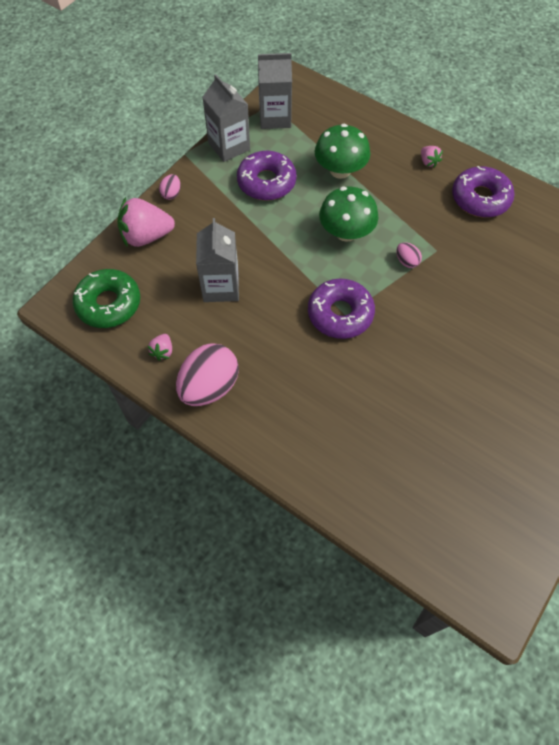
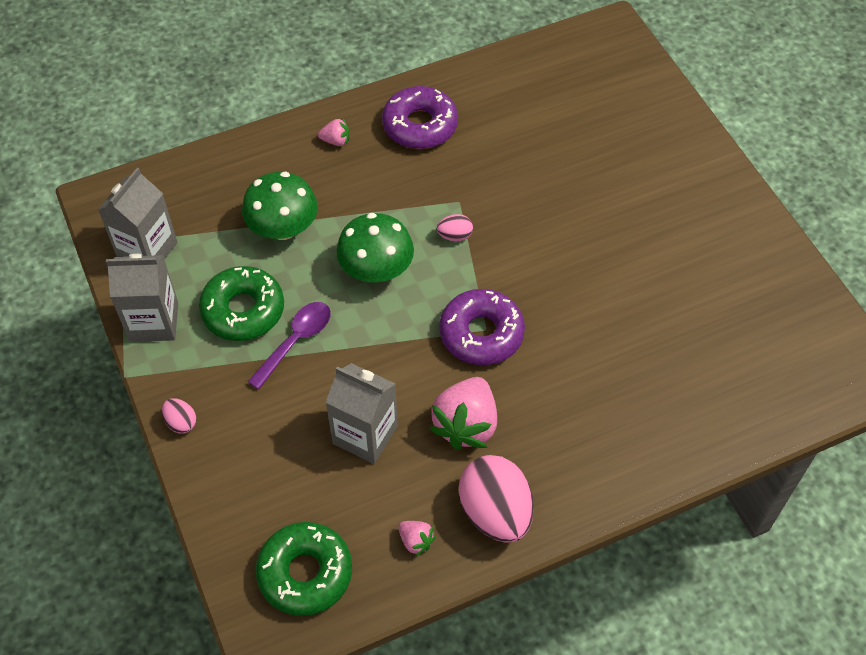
camera: 60 degrees left, 5 degrees down
pink strawberry [117,197,175,247] -> pink strawberry moved to [429,377,497,450]
purple donut [237,151,297,201] -> green donut [199,266,284,341]
none -> purple spoon [248,302,331,390]

